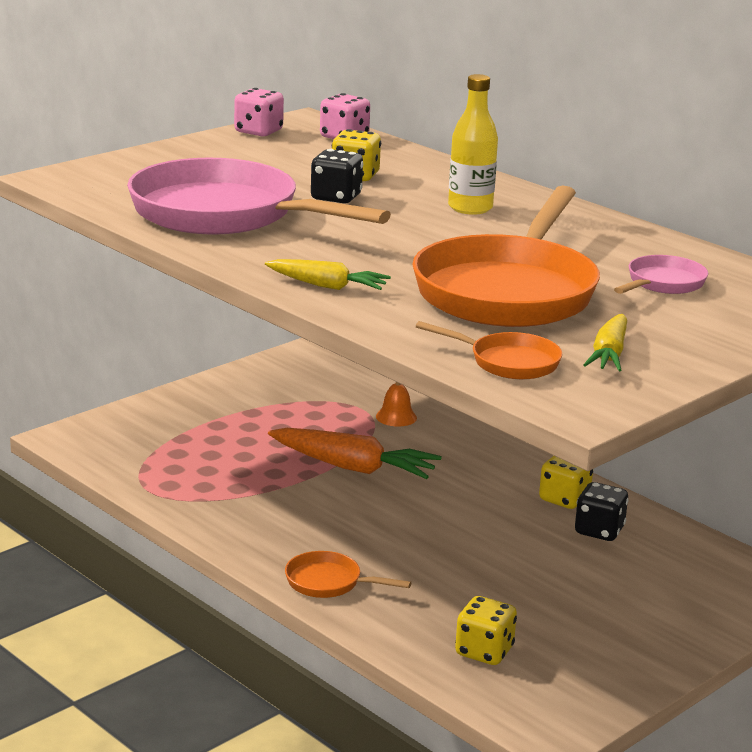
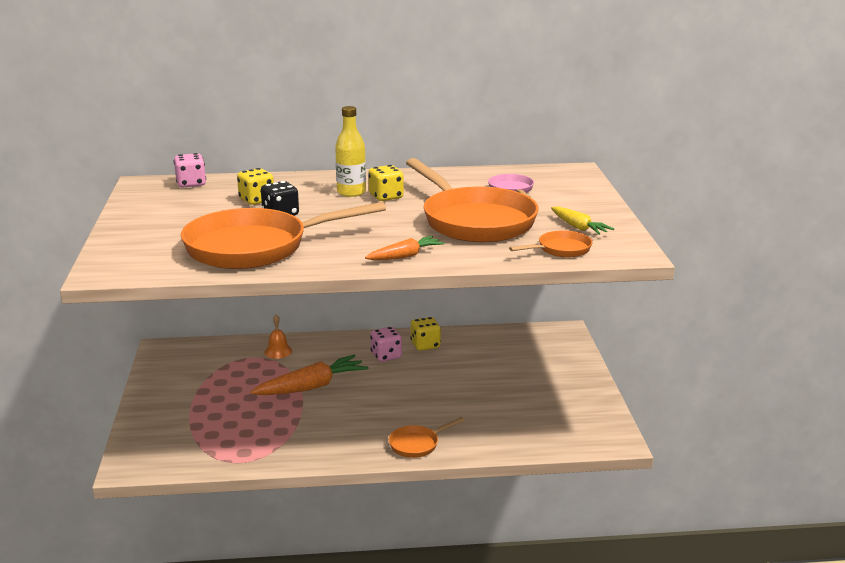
camera: 50 degrees left, 0 degrees up
pink pan [127,158,391,235] -> orange pan [181,202,386,269]
pink dice [234,88,284,136] -> pink dice moved to [370,327,402,362]
yellow carrot [265,259,391,290] -> orange carrot [365,236,444,260]
yellow dice [455,596,517,665] -> yellow dice moved to [368,165,404,201]
black dice [575,482,629,541] -> none

